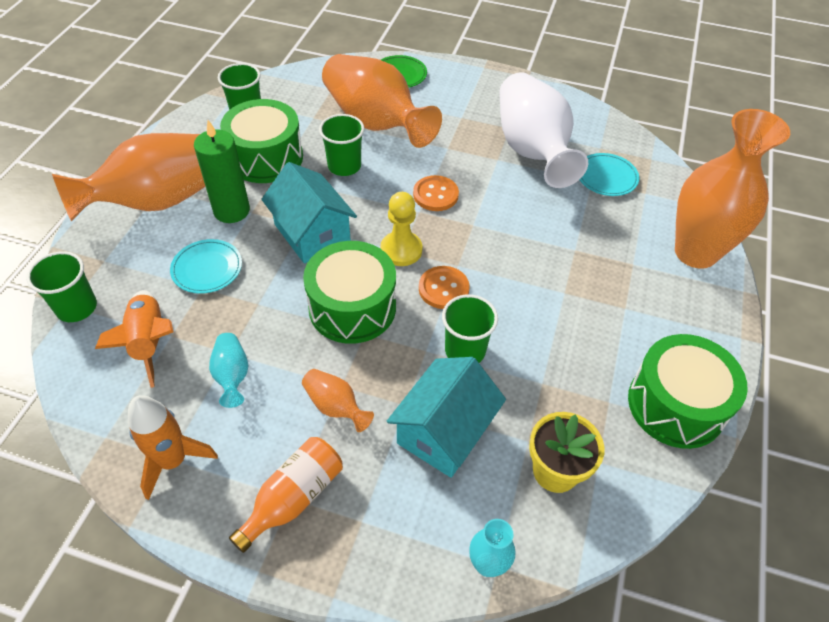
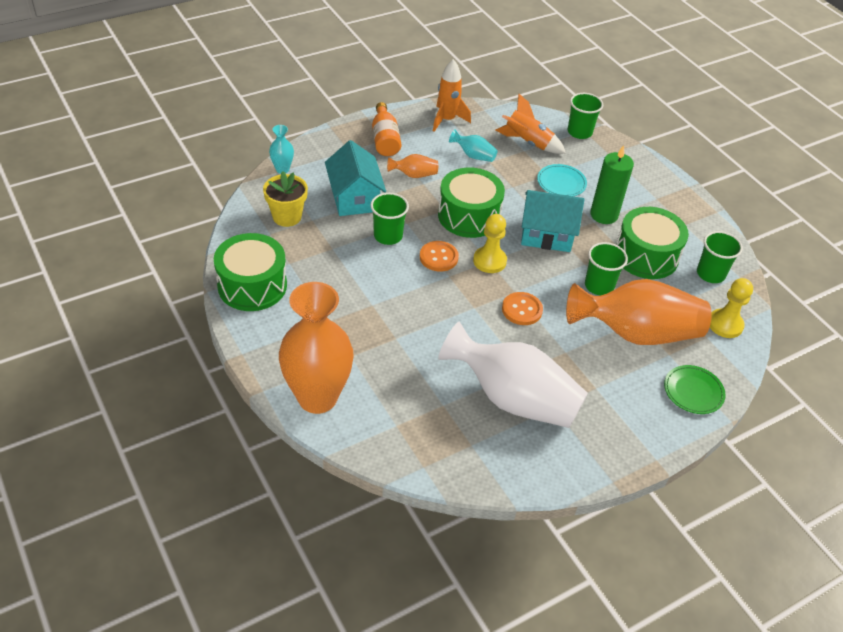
camera: 130 degrees right, 5 degrees down
orange vase [52,133,206,222] -> none
turquoise plate [580,153,639,196] -> none
none -> yellow pawn [710,278,753,338]

